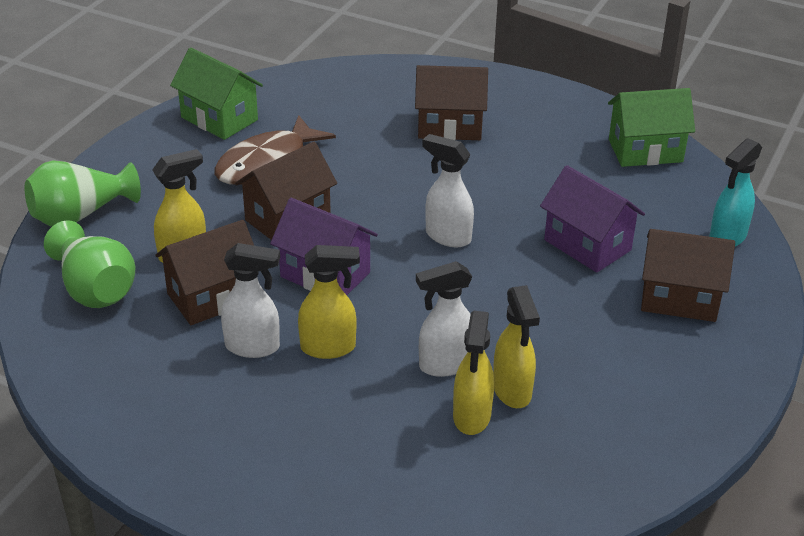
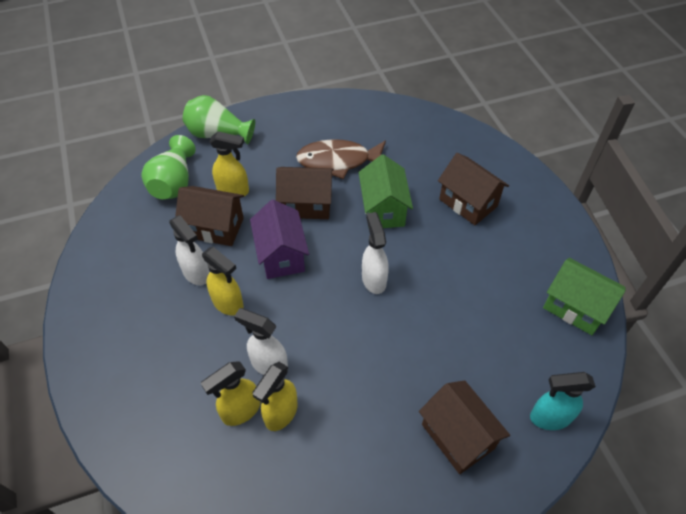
camera: 45 degrees right, 15 degrees up
green house [170,47,263,140] -> green house moved to [359,154,413,228]
purple house [540,165,645,273] -> none

